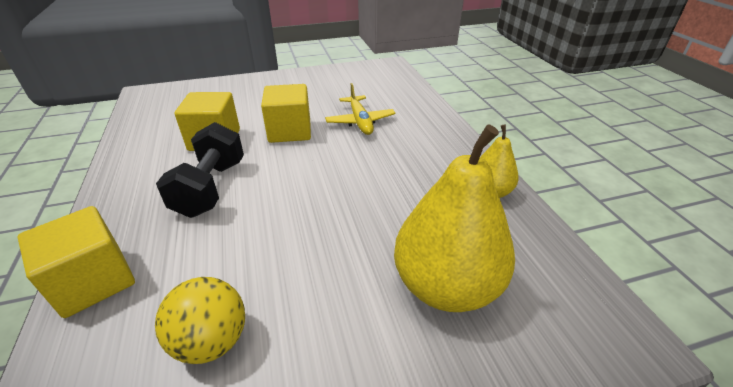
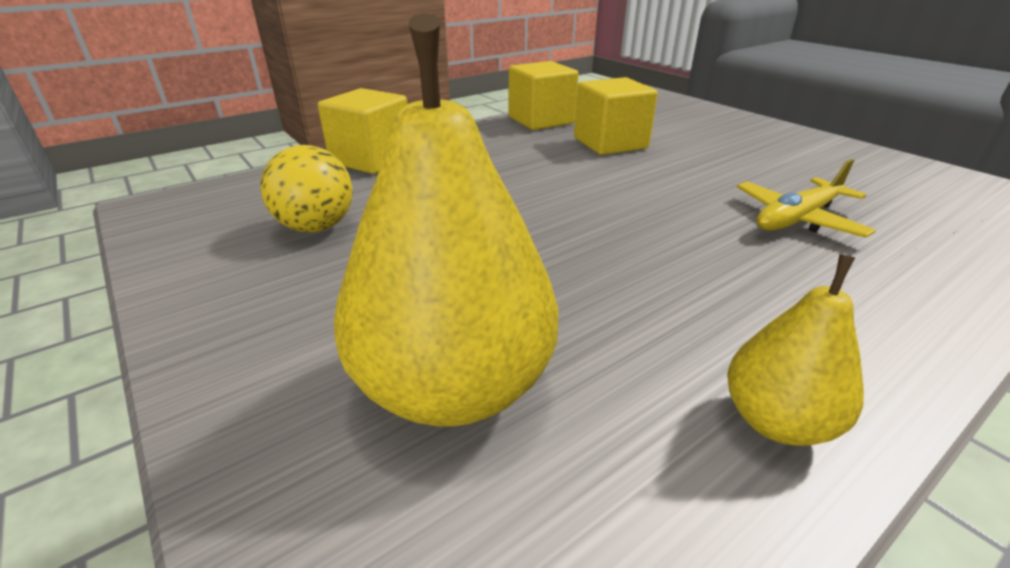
camera: 70 degrees right, 5 degrees down
black dumbbell [156,122,244,218] -> none
yellow cube [261,84,311,143] -> yellow cube moved to [509,61,579,130]

